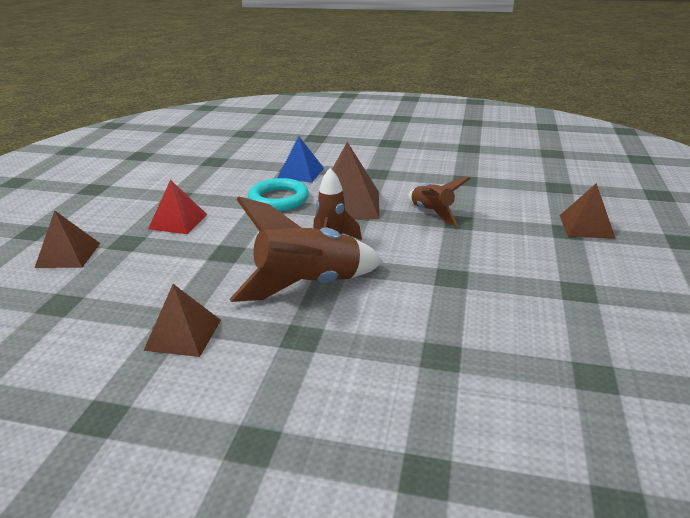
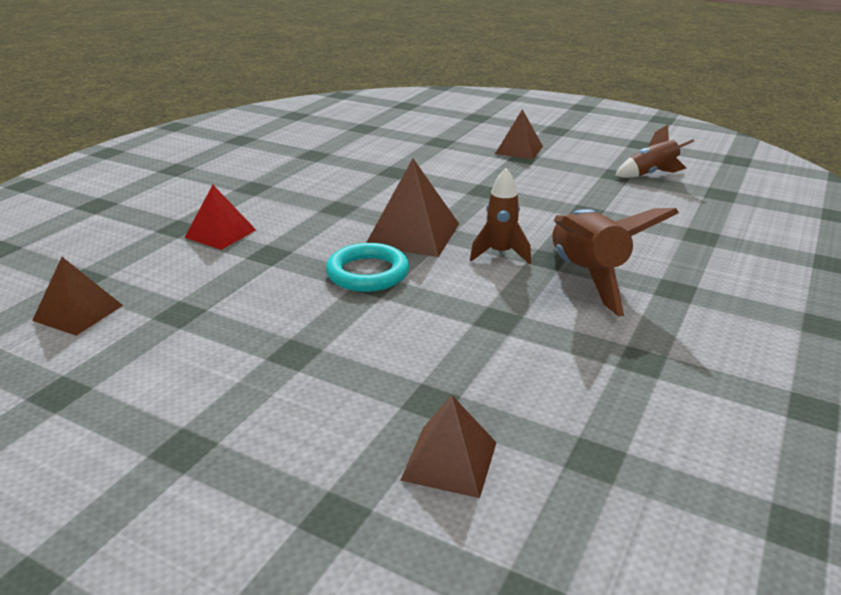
camera: 75 degrees left, 0 degrees up
brown pyramid [143,284,221,357] -> brown pyramid moved to [32,257,123,336]
red pyramid [148,180,208,234] -> red pyramid moved to [184,185,256,250]
blue pyramid [278,136,324,182] -> none
brown rocket [408,177,471,226] -> brown rocket moved to [615,124,694,178]

